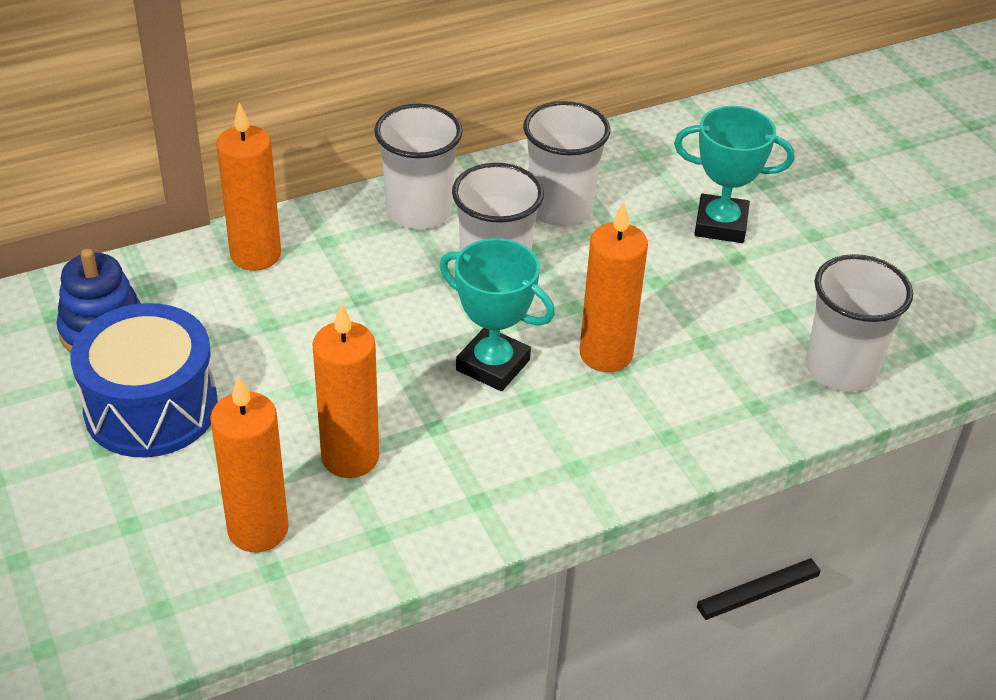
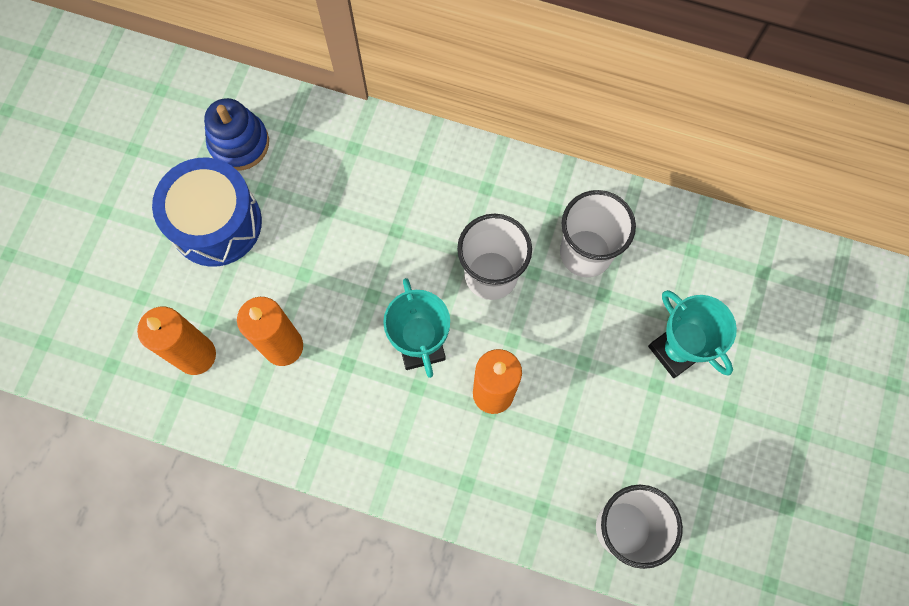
camera: 45 degrees right, 30 degrees up
orange candle [216,102,281,271] -> none
white cup [374,104,463,229] -> none

